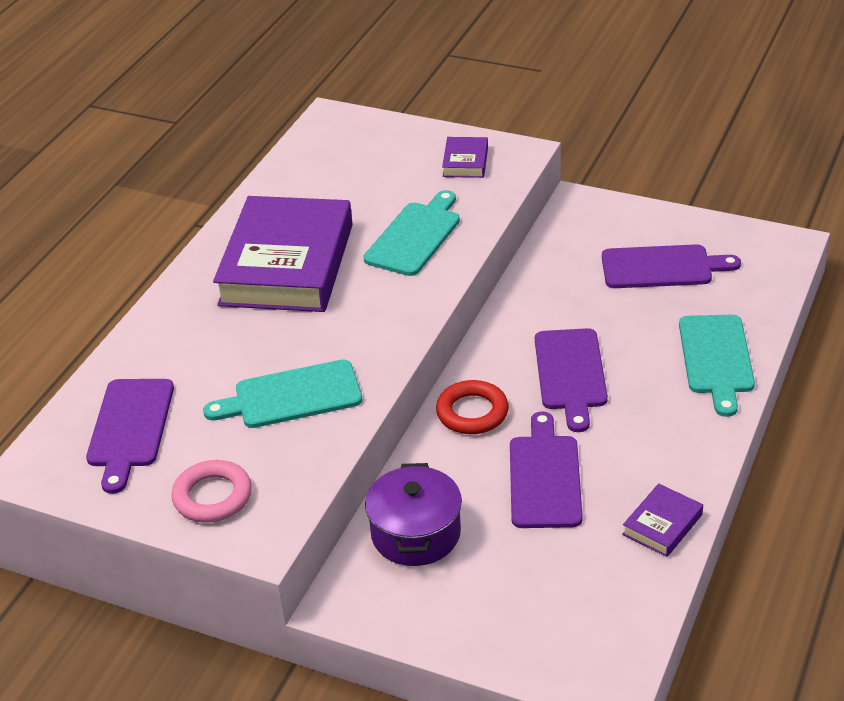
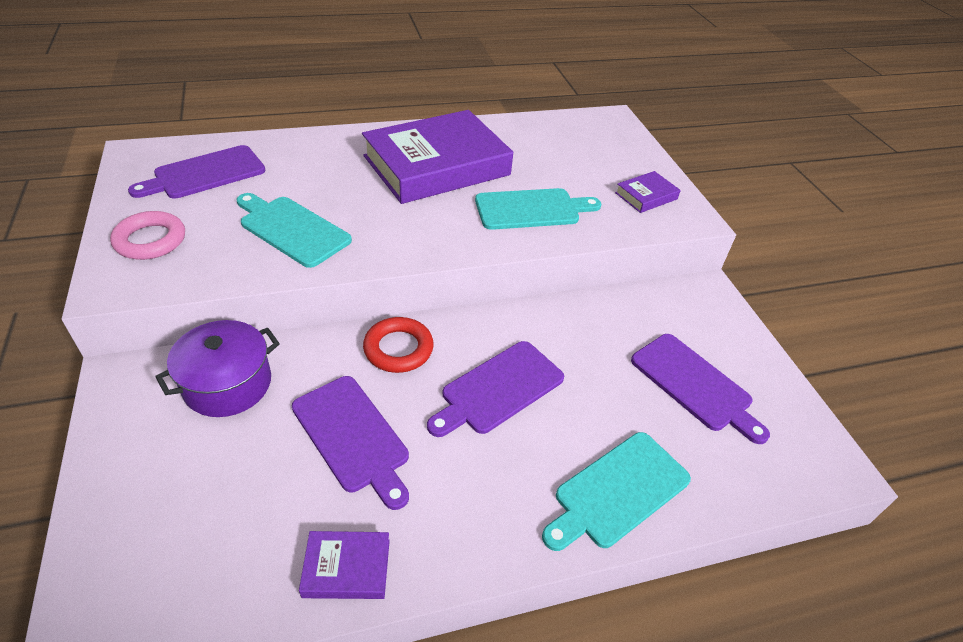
camera: 45 degrees right, 5 degrees up
purple cutting board [510,411,583,528] -> purple cutting board turned 90 degrees clockwise [292,376,409,510]

